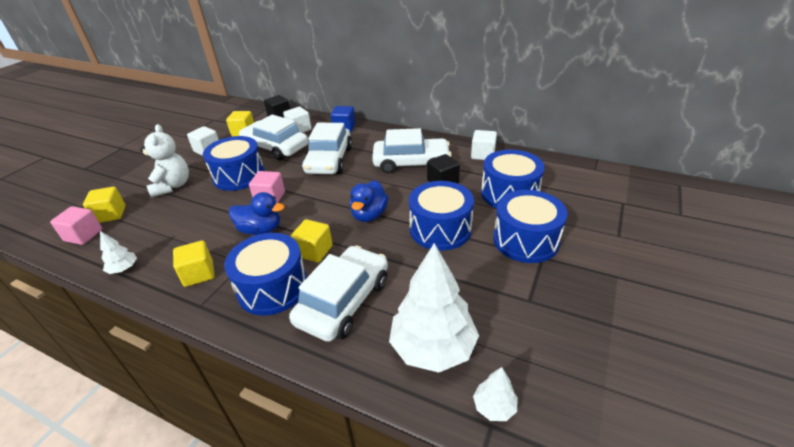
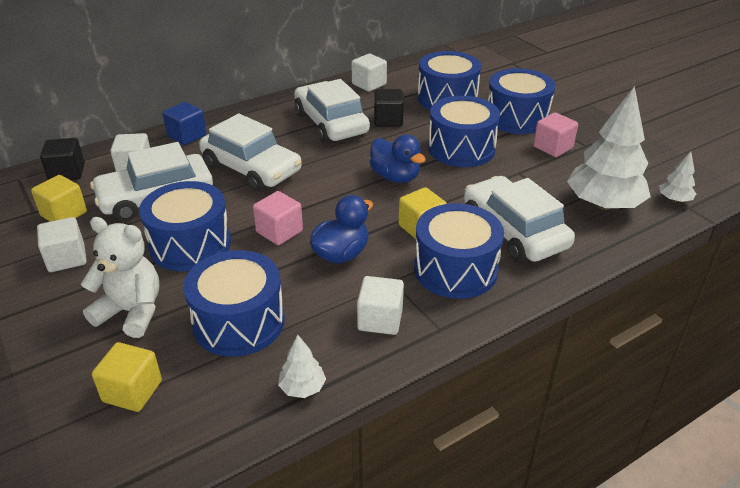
camera: 60 degrees left, 0 degrees up
pink cube [50,206,102,245] -> pink cube moved to [533,112,578,157]
yellow cube [173,240,215,287] -> white cube [357,276,404,335]
white car [372,128,451,174] -> white car turned 60 degrees counterclockwise [294,79,370,143]
none -> blue drum [183,250,285,357]

